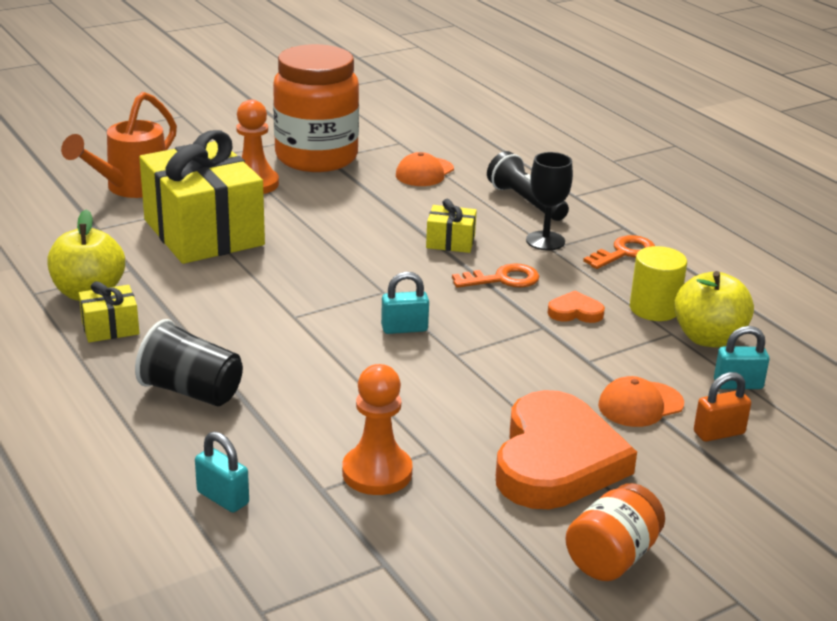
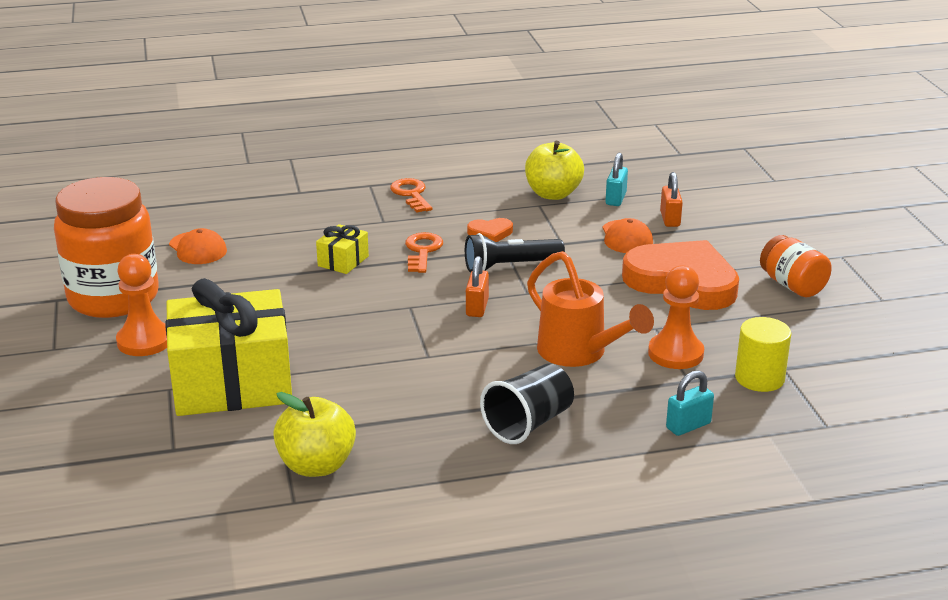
camera: 70 degrees left, 0 degrees up
orange watering can [61,92,177,198] -> orange watering can moved to [527,251,654,367]
yellow gift [79,281,139,342] -> none
turquoise padlock [381,272,429,334] -> orange padlock [466,256,489,317]
black flashlight [487,151,569,221] -> black flashlight moved to [465,233,565,272]
black goblet [526,152,573,250] -> none
orange heart [547,291,605,323] -> orange heart turned 120 degrees counterclockwise [467,218,513,242]
yellow cylinder [630,246,687,321] -> yellow cylinder moved to [735,317,791,392]

